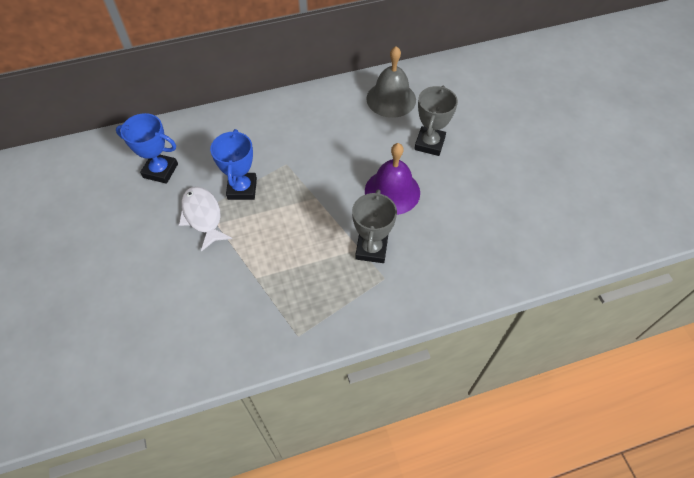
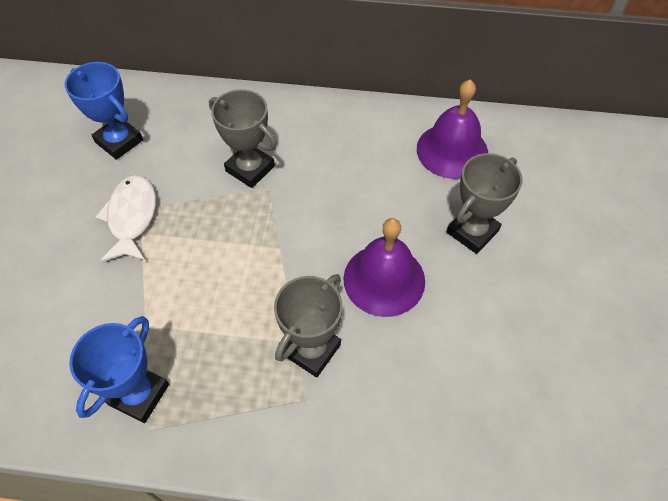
camera: 25 degrees right, 0 degrees up
blue trophy [210,129,257,200] -> blue trophy moved to [69,316,169,423]
grey bell [366,46,416,118] -> purple bell [417,80,488,179]
none -> grey trophy [209,89,277,188]

